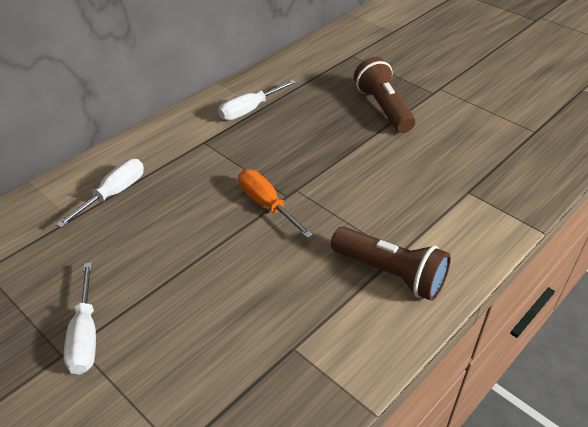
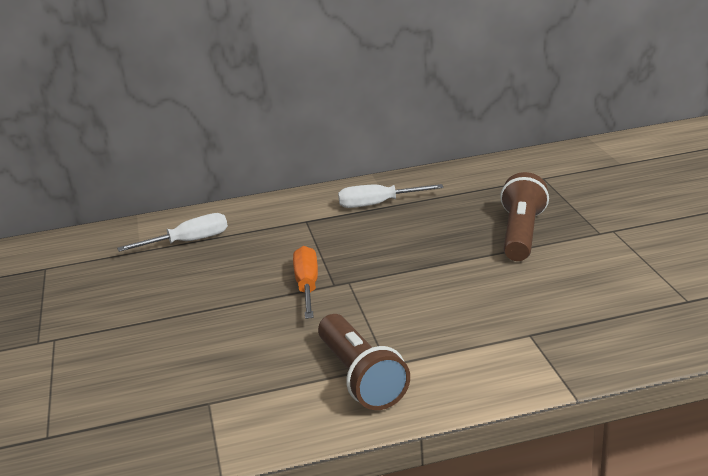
camera: 35 degrees right, 15 degrees down
white screwdriver [64,263,96,374] -> none

